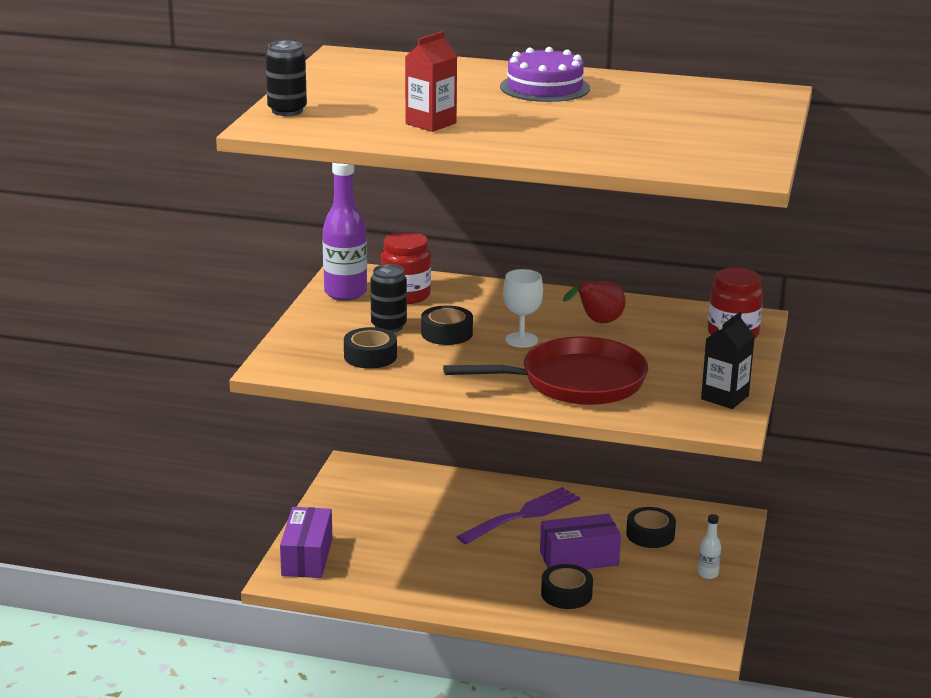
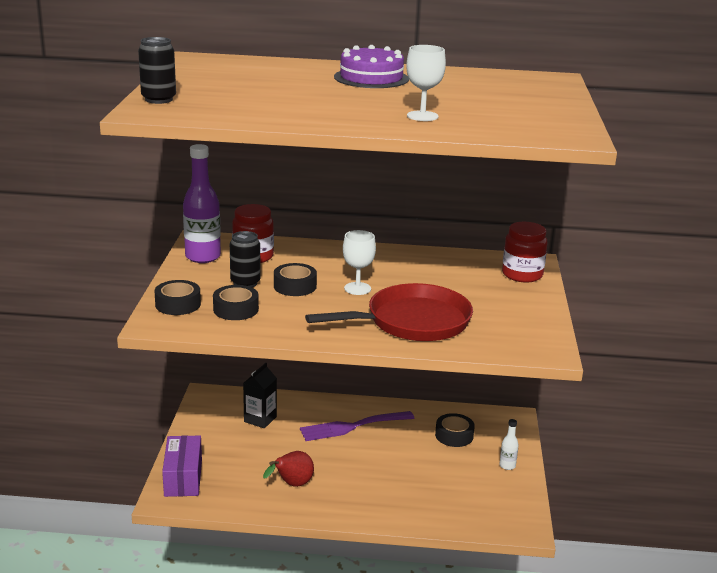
camera: 10 degrees left, 0 degrees up
red carton [405,31,458,132] -> none
purple fork [456,487,580,544] -> purple fork turned 150 degrees counterclockwise [300,411,414,441]
purple box [540,514,621,569] -> none
black tape [541,564,593,609] -> black tape moved to [154,280,201,315]
red pear [563,281,625,323] -> red pear moved to [263,451,314,487]
black carton [701,312,755,409] -> black carton moved to [243,363,277,428]
none -> white goblet [406,45,446,121]

